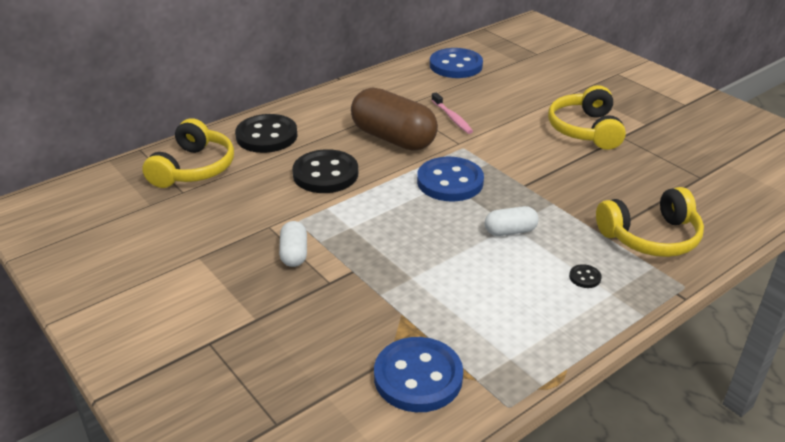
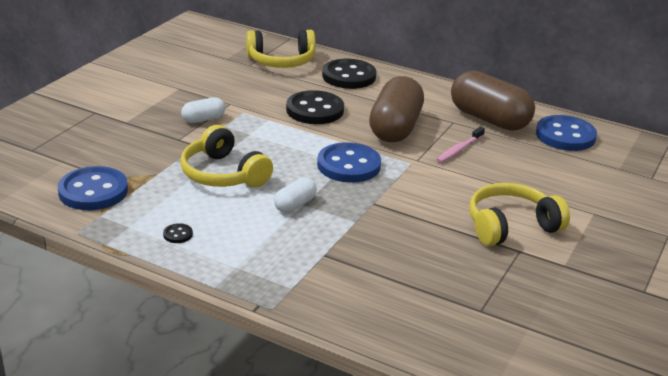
camera: 65 degrees right, 5 degrees down
white capsule [485,206,539,236] -> white capsule turned 75 degrees clockwise [274,177,317,213]
black button [569,264,602,288] -> black button moved to [163,223,193,243]
yellow headphones [596,187,704,257] -> yellow headphones moved to [180,125,273,187]
none -> brown capsule [451,70,535,131]

